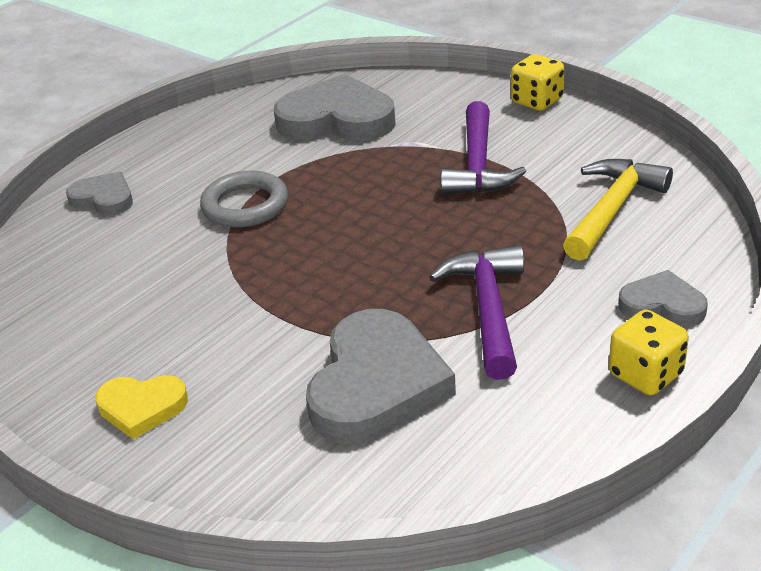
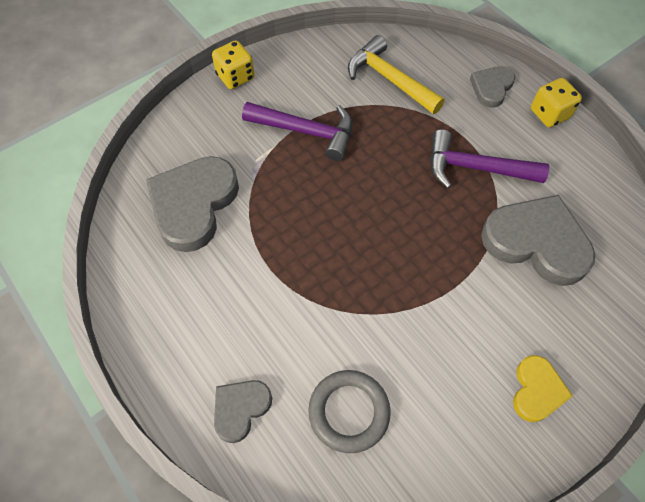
camera: 80 degrees left, 25 degrees up
grey ring [200,171,288,228] -> grey ring moved to [308,370,391,453]

